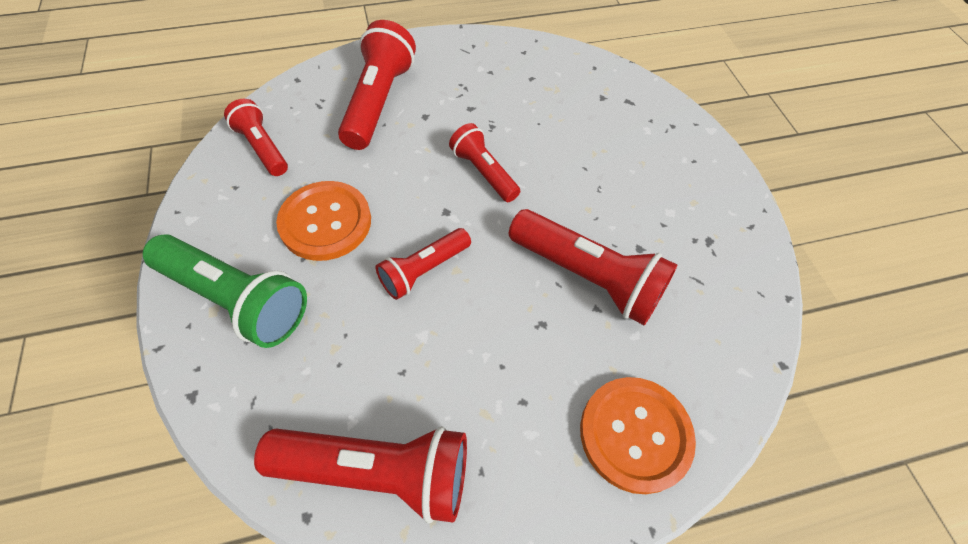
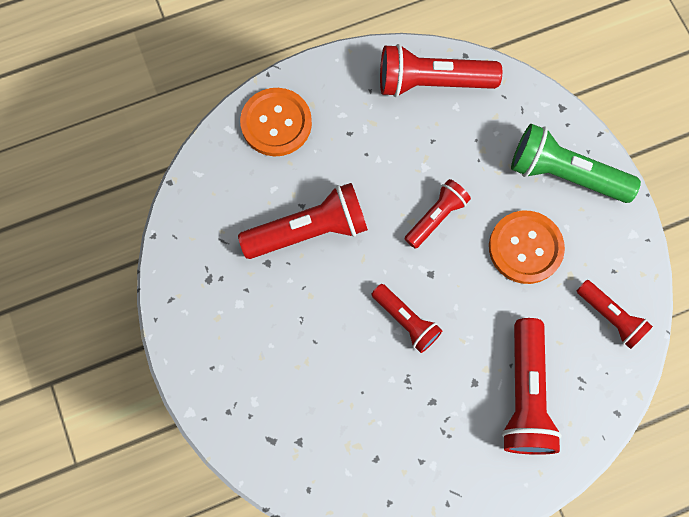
camera: 175 degrees right, 15 degrees up
red flashlight [509,209,677,325] -> red flashlight turned 135 degrees clockwise [238,183,368,259]

